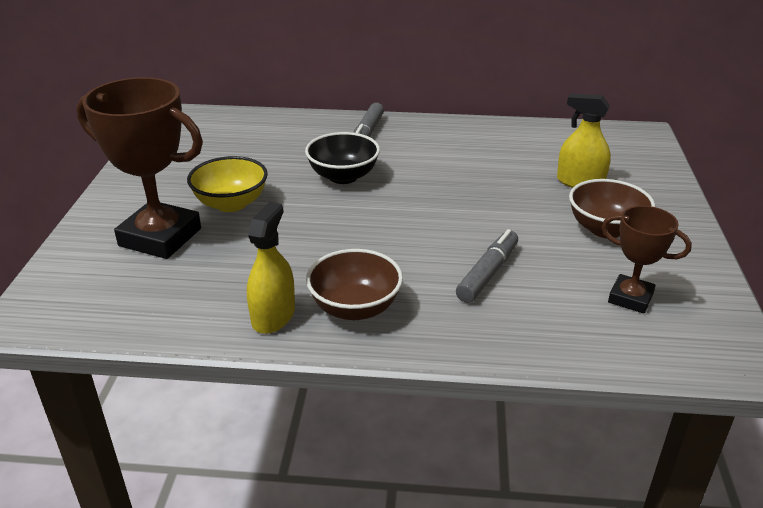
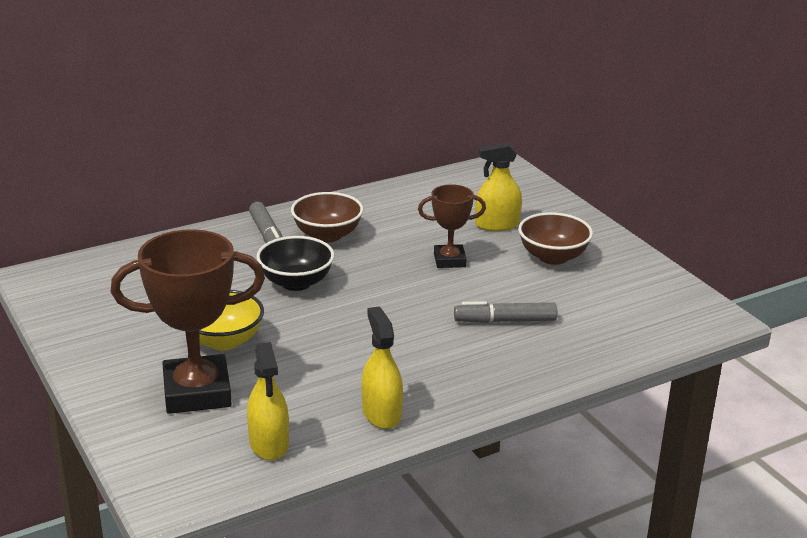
camera: 35 degrees left, 5 degrees down
brown bowl [306,249,403,320] -> brown bowl moved to [291,192,364,242]
grey marker [456,229,518,303] -> grey marker turned 90 degrees counterclockwise [454,301,557,323]
brown trophy [602,206,692,314] -> brown trophy moved to [418,184,486,268]
none -> yellow spray bottle [247,342,289,460]

